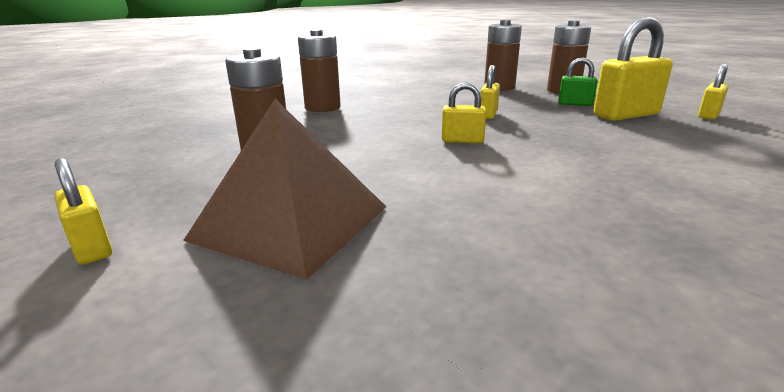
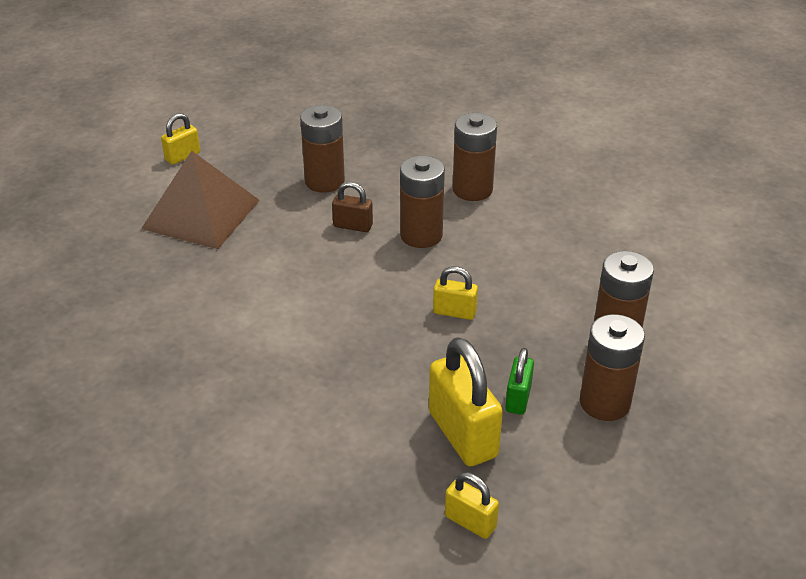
camera: 85 degrees right, 15 degrees up
yellow padlock [442,82,486,143] -> none
none -> brown padlock [332,182,373,232]
none -> brown battery [400,156,445,248]

